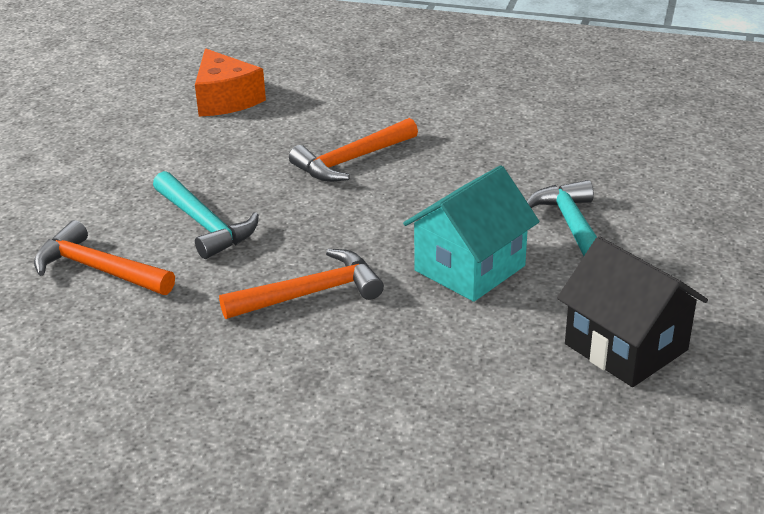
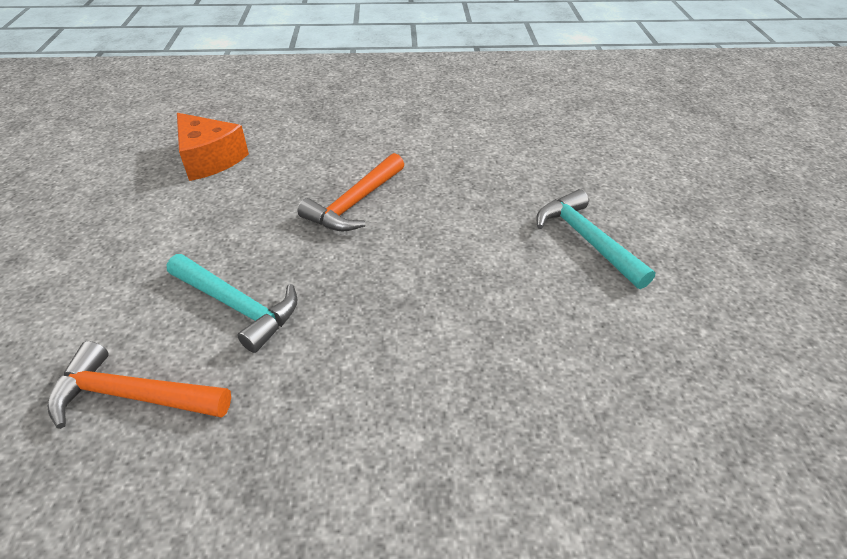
camera: 20 degrees left, 10 degrees up
orange hammer [219,249,384,319] -> none
turquoise house [403,166,539,302] -> none
black house [557,236,708,387] -> none

